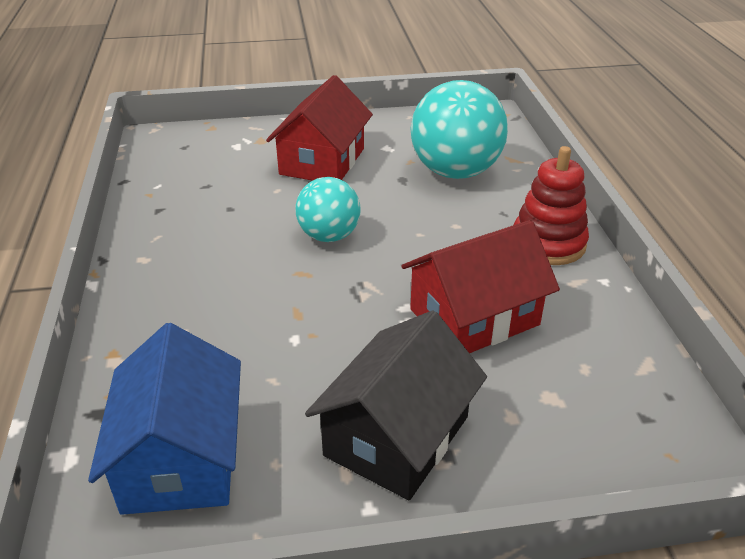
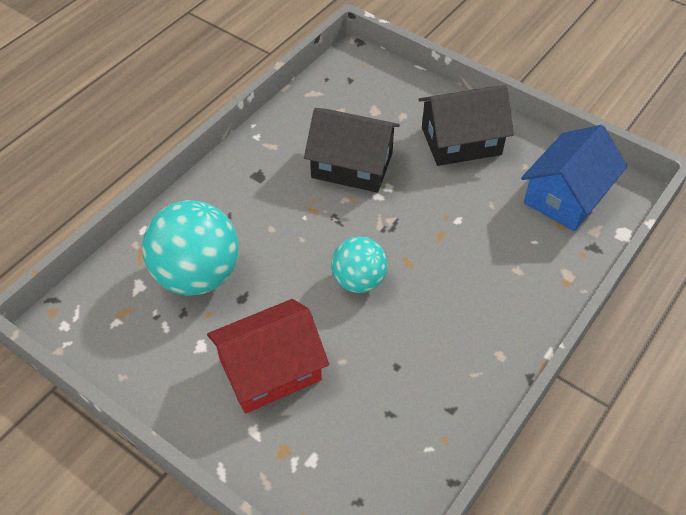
camera: 135 degrees left, 15 degrees up
red house [401,220,560,353] -> black house [304,108,400,193]
red stacking toy [514,146,589,265] -> none

